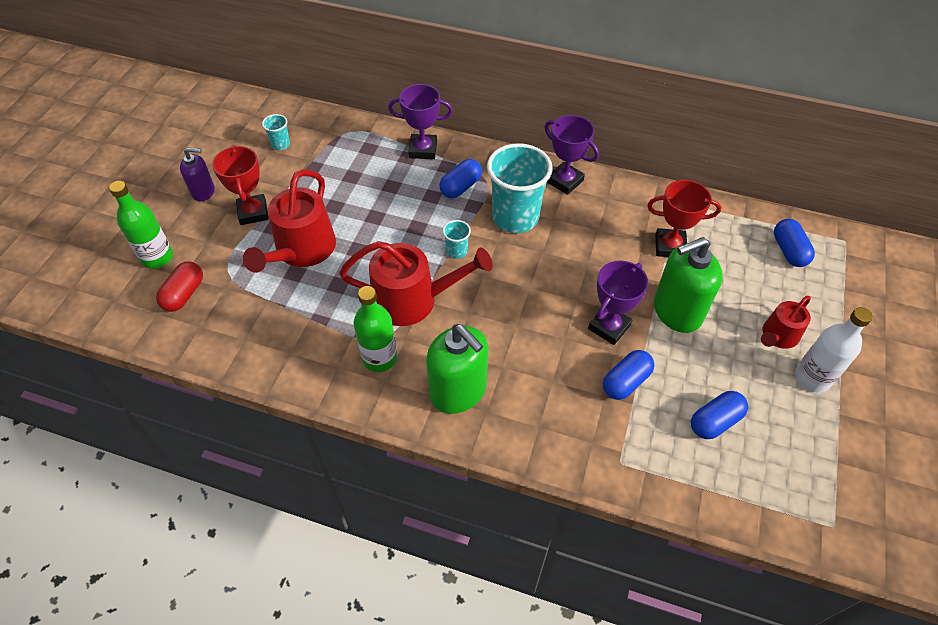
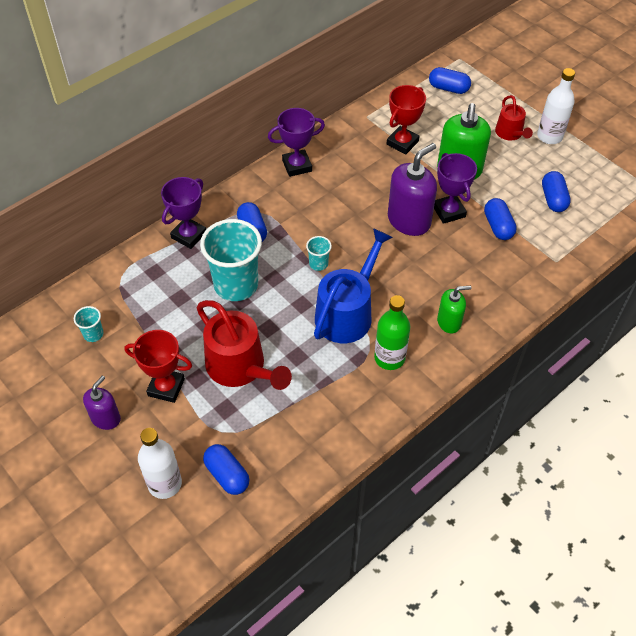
camera: 60 degrees left, 0 degrees up
green bottle [109,181,173,269] -> white bottle [138,428,182,499]
red capsule [156,261,203,312] -> blue capsule [203,444,249,495]
red watering can [339,241,493,326] -> blue watering can [314,228,393,343]
green soap dispenser [426,324,488,414] -> green soap dispenser [437,286,471,333], size x0.57
turquoise cup [487,143,553,233] -> turquoise cup moved to [200,219,262,301]
none -> purple soap dispenser [388,143,437,236]

